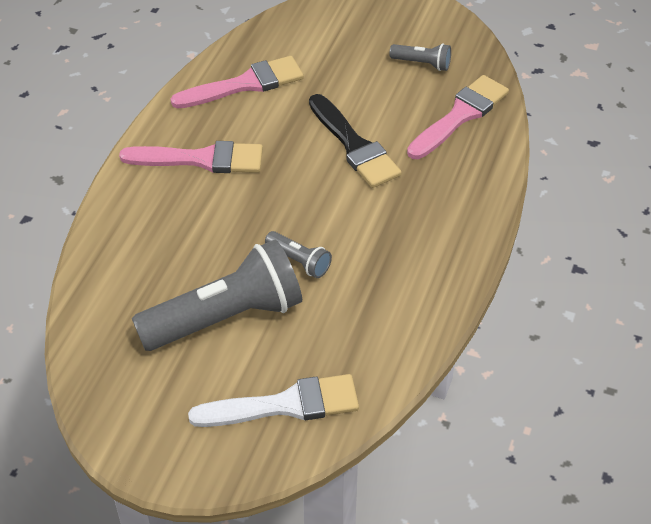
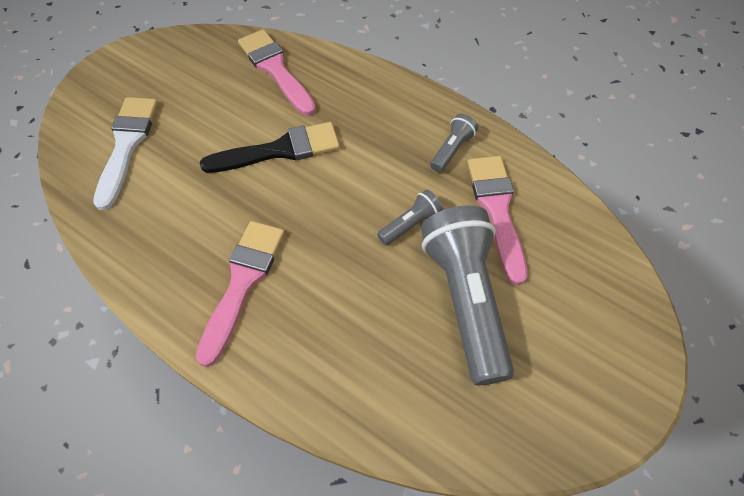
camera: 75 degrees left, 10 degrees up
pink brush [171,56,304,109] -> pink brush moved to [467,156,527,285]
white brush [188,374,359,427] -> white brush moved to [93,97,158,210]
grey flashlight [389,43,451,71] -> grey flashlight moved to [430,114,478,173]

